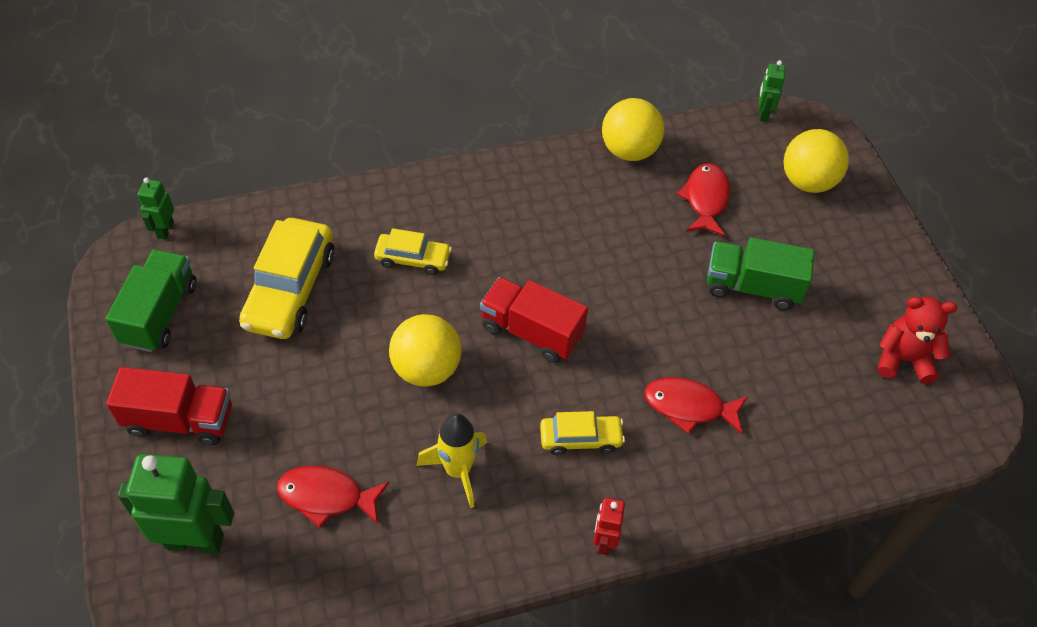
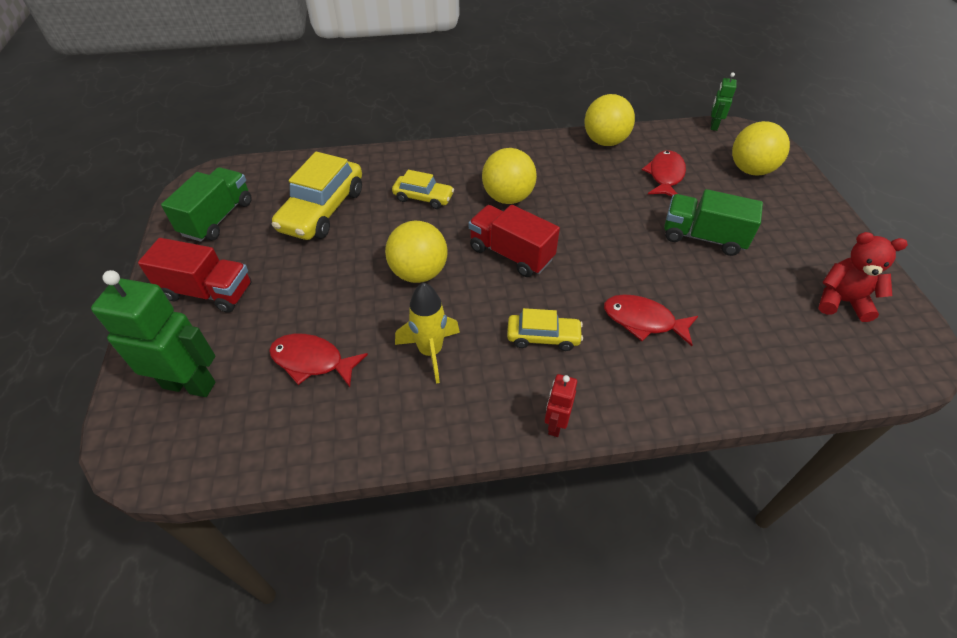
camera: 10 degrees right, 5 degrees down
green robot [138,178,174,240] -> none
none -> yellow ball [482,148,537,204]

